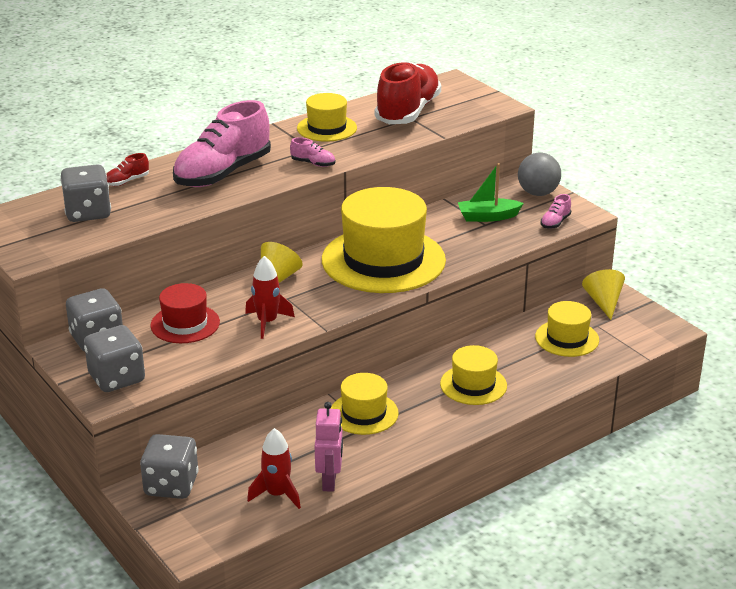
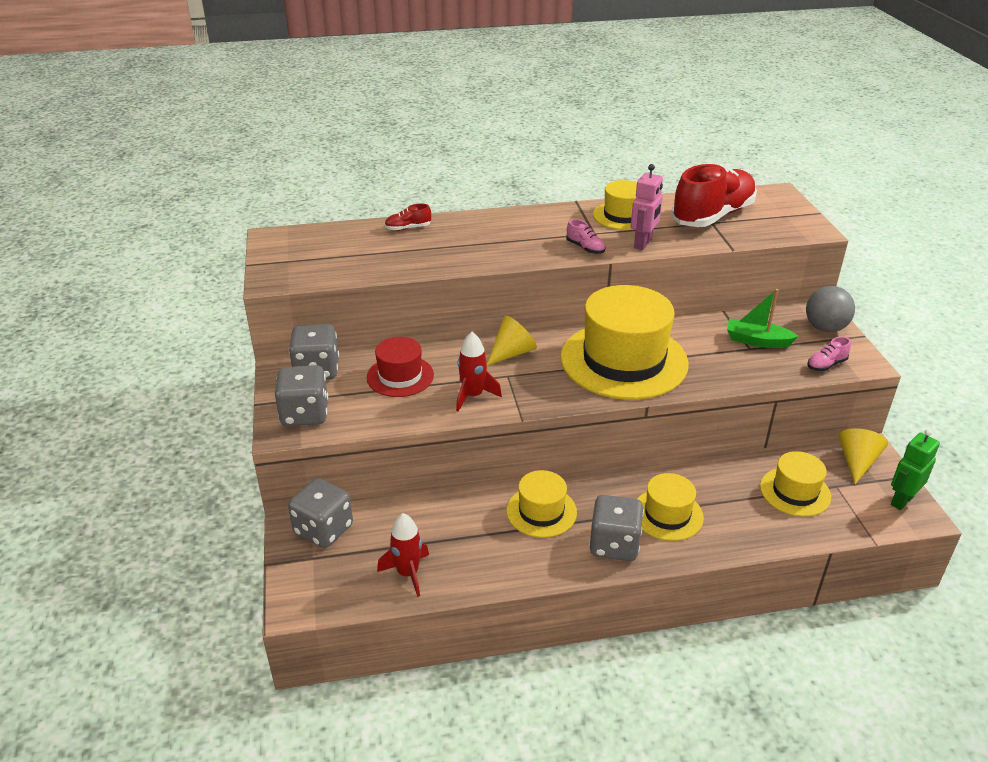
camera: 25 degrees right, 5 degrees up
grey dice [60,164,111,222] -> grey dice moved to [589,495,644,561]
pink shoe [173,100,271,187] -> none
pink robot [315,402,343,492] -> pink robot moved to [630,164,663,250]
none -> green robot [891,429,940,510]

